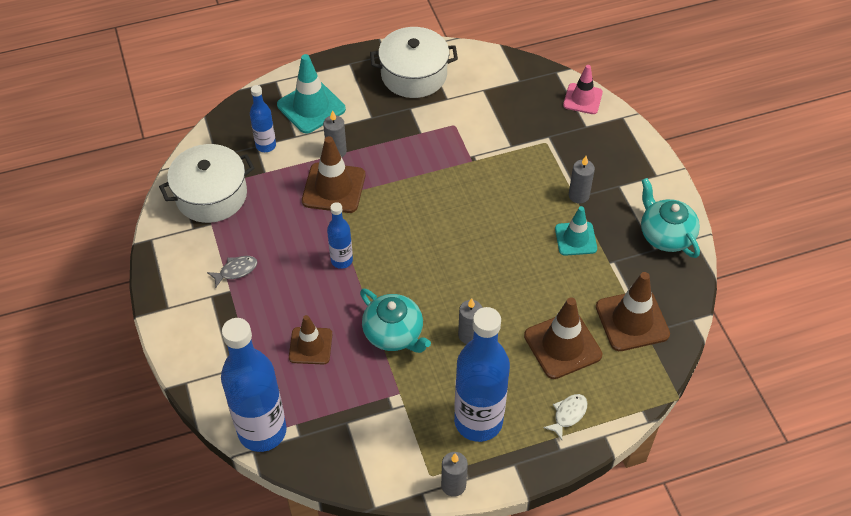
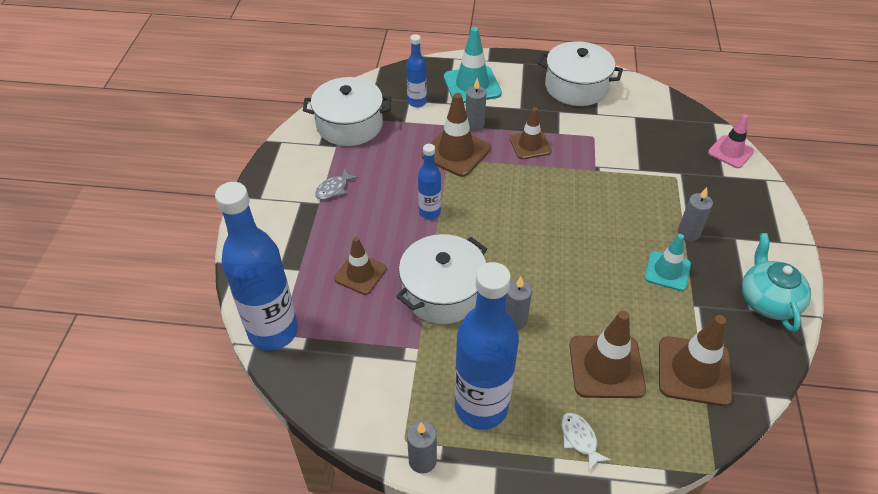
camera: 25 degrees right, 5 degrees down
grey fish [207,256,257,288] -> grey fish turned 135 degrees clockwise [315,168,358,200]
turquoise teapot [360,289,431,353] -> white pot [396,234,487,324]
white fish [543,394,587,440] -> white fish turned 90 degrees counterclockwise [561,413,611,471]
none -> brown traffic cone [509,107,552,159]

